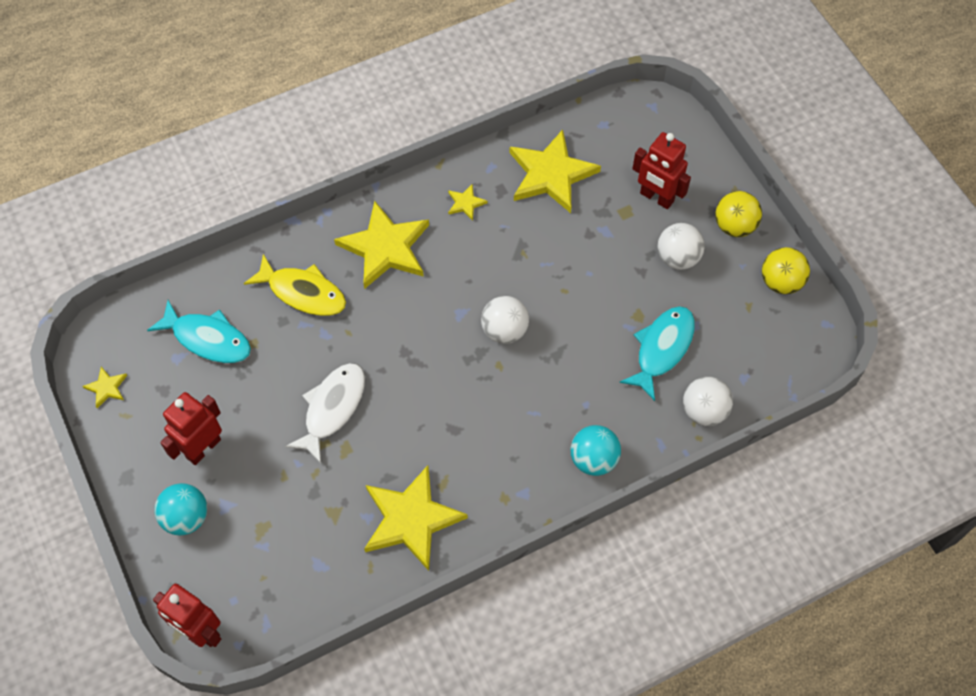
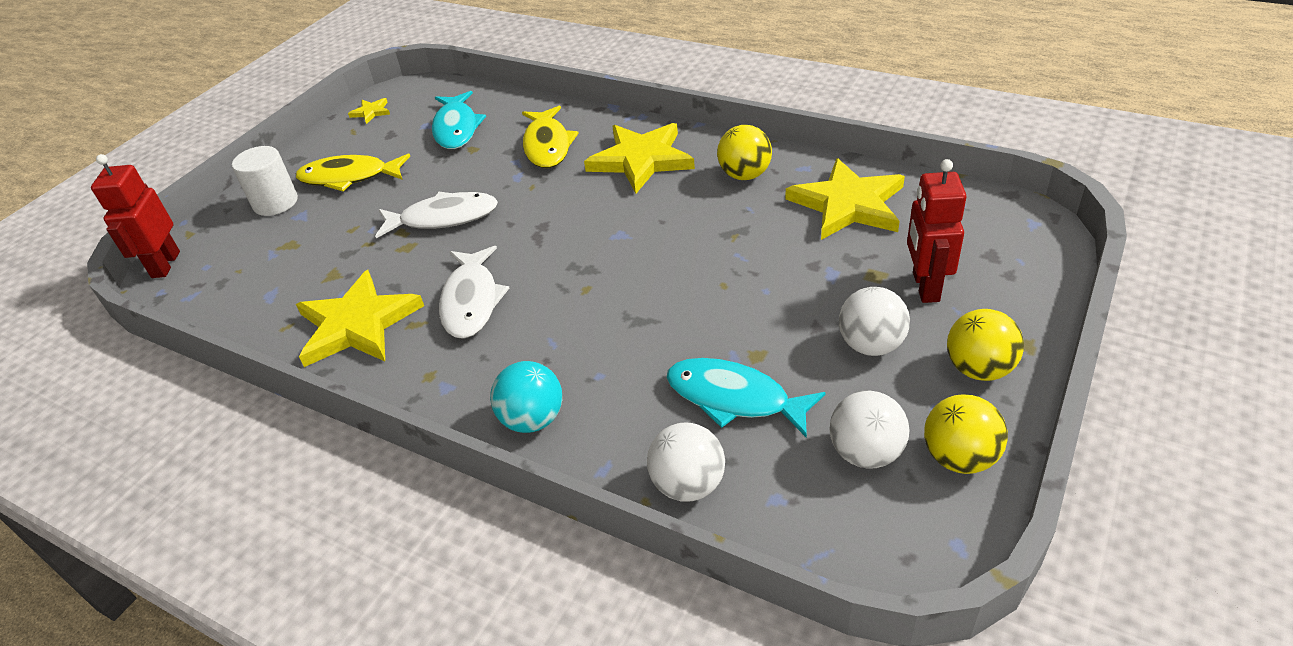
camera: 60 degrees right, 20 degrees down
turquoise ball [154,483,207,535] -> white cylinder [232,146,298,216]
red robot [160,392,222,465] -> yellow fish [296,154,410,191]
yellow star [448,184,488,221] -> yellow ball [717,125,772,180]
white ball [481,296,529,344] -> white ball moved to [830,391,910,469]
turquoise fish [619,306,695,401] -> turquoise fish turned 150 degrees counterclockwise [666,358,826,438]
none -> white fish [439,246,509,339]

